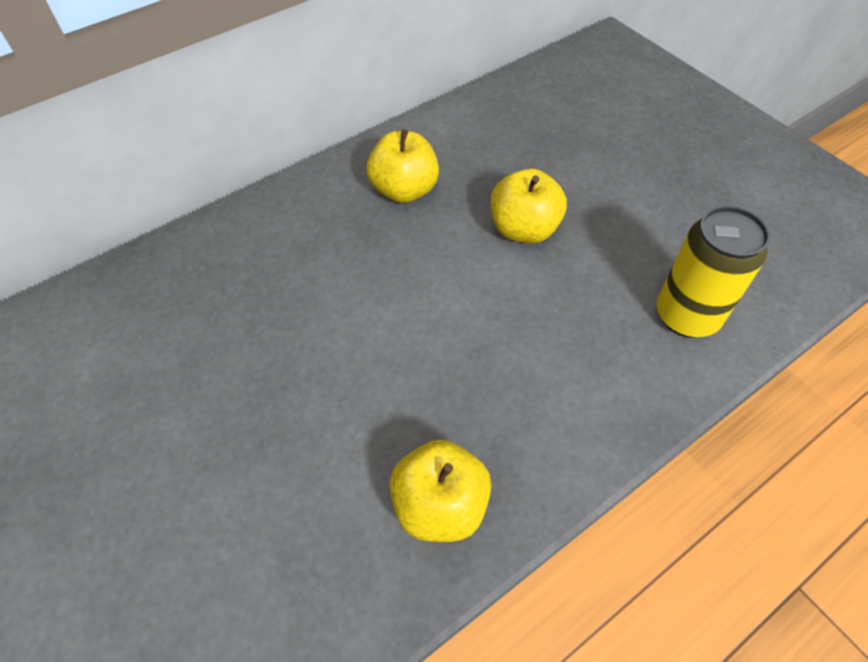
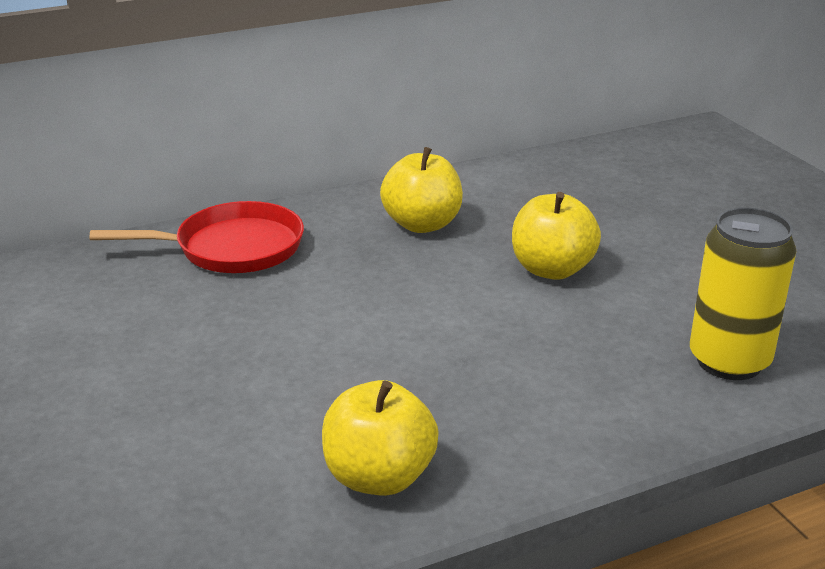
camera: 10 degrees right, 25 degrees down
none -> red pan [90,201,304,273]

